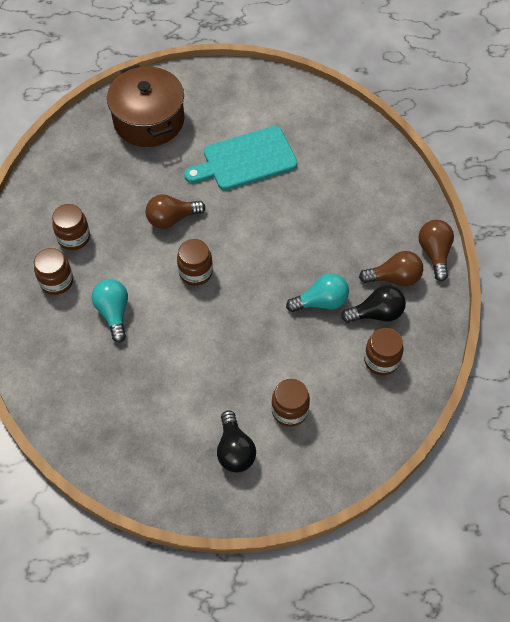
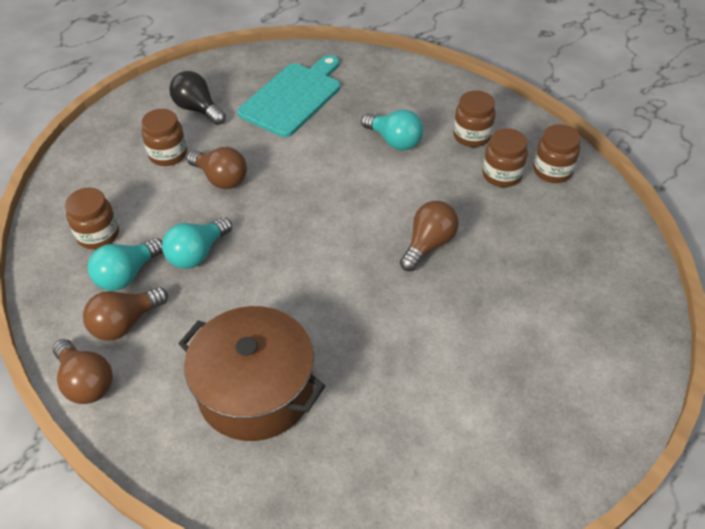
camera: 145 degrees right, 10 degrees down
brown pot [107,65,184,147] -> brown pot moved to [178,306,325,441]
brown jar [177,239,213,286] -> brown jar moved to [533,124,581,183]
turquoise cutting board [184,126,297,190] -> turquoise cutting board moved to [237,55,340,137]
black light bulb [341,285,406,323] -> turquoise light bulb [88,238,163,291]
none -> brown light bulb [187,147,247,189]

